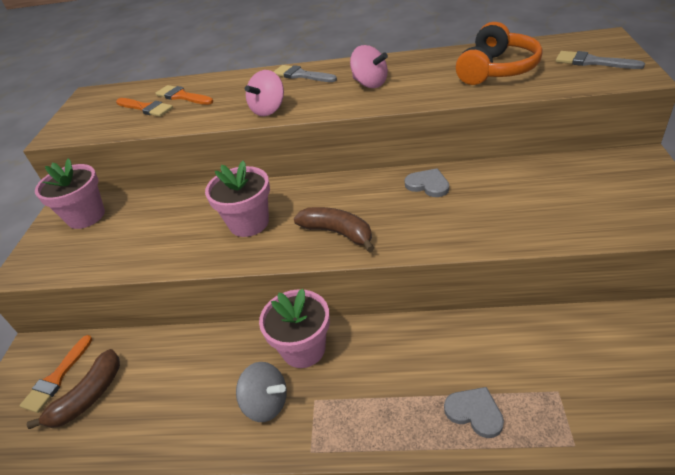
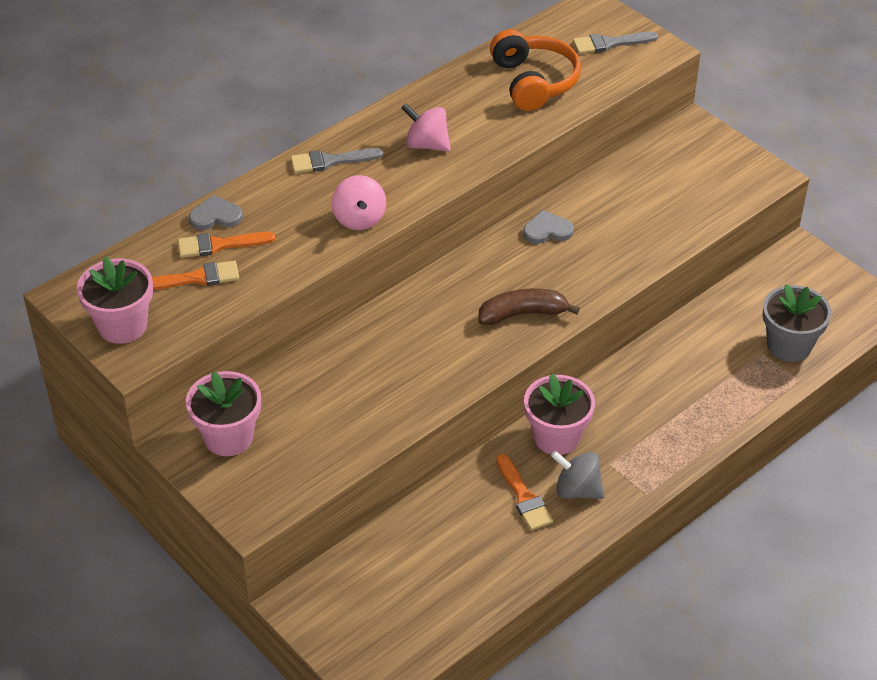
camera: 50 degrees left, 5 degrees up
orange brush [20,335,92,413] -> orange brush moved to [496,454,553,531]
brown banana [27,349,120,429] -> none
pink flower pot [205,161,270,237] -> pink flower pot moved to [77,256,153,344]
grey spinning top [236,362,287,422] -> grey spinning top turned 135 degrees counterclockwise [551,451,604,499]
pink spinning top [350,45,388,88] -> pink spinning top turned 150 degrees counterclockwise [401,103,451,152]
grey heart [444,387,504,438] -> grey heart moved to [189,195,243,230]
none -> grey flower pot [763,284,831,362]

